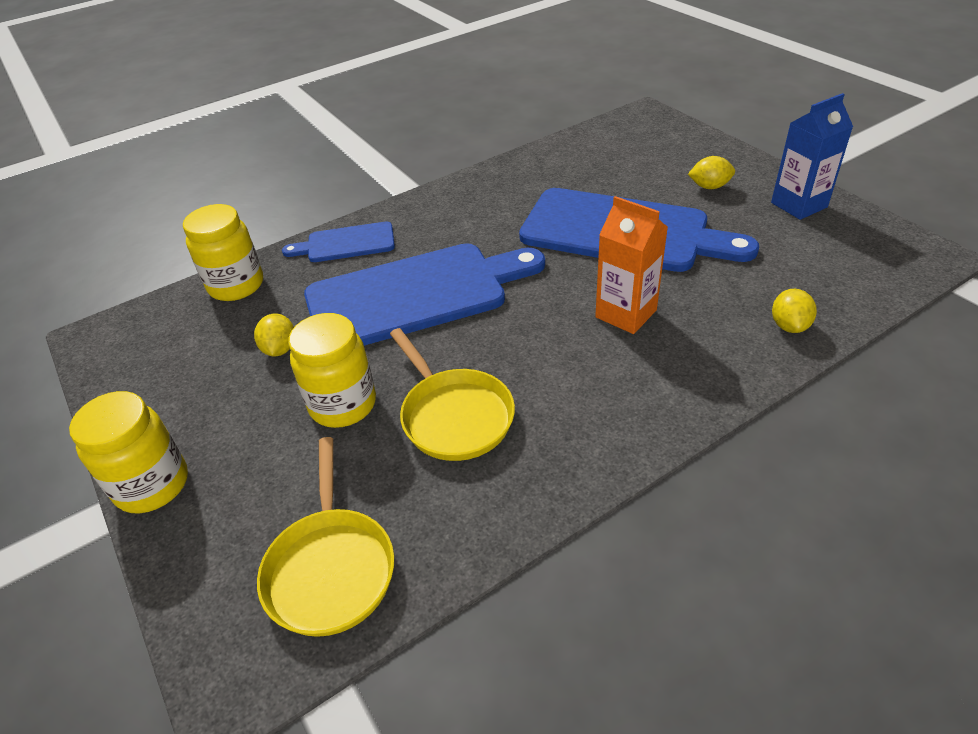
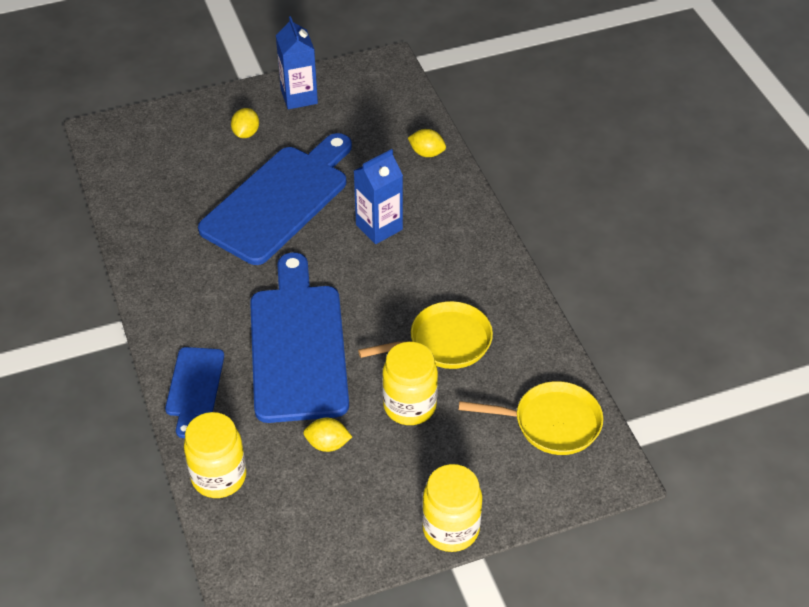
camera: 80 degrees left, 5 degrees up
orange carton [595,196,668,334] -> blue carton [354,149,403,244]

